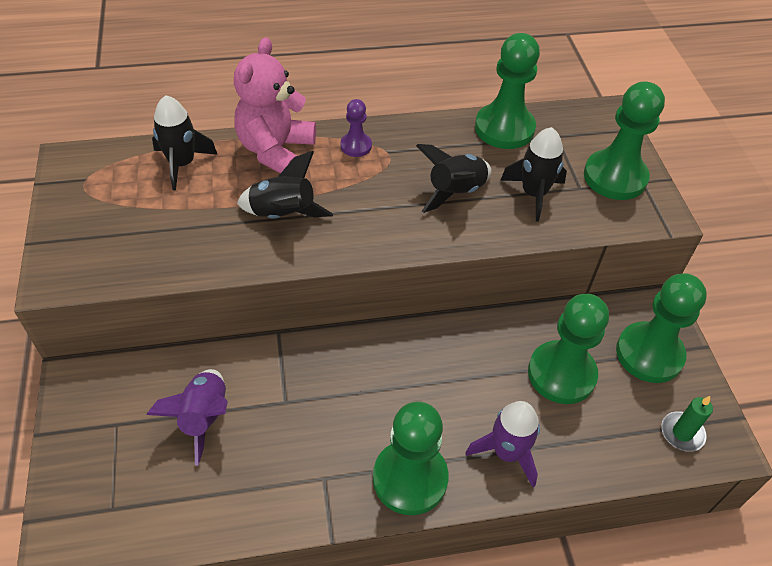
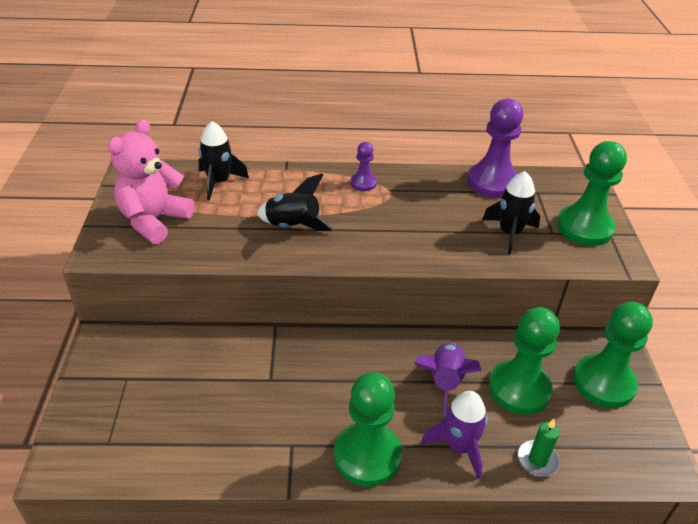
camera: 10 degrees right, 10 degrees down
purple rocket [147,369,228,466] -> purple rocket moved to [414,343,482,417]
pink teddy bear [234,37,316,173] -> pink teddy bear moved to [108,119,194,244]
black rocket [416,144,491,213] -> none
green pawn [475,33,540,149] -> purple pawn [467,99,523,198]
green candle [661,396,713,452] -> green candle moved to [518,419,560,477]

